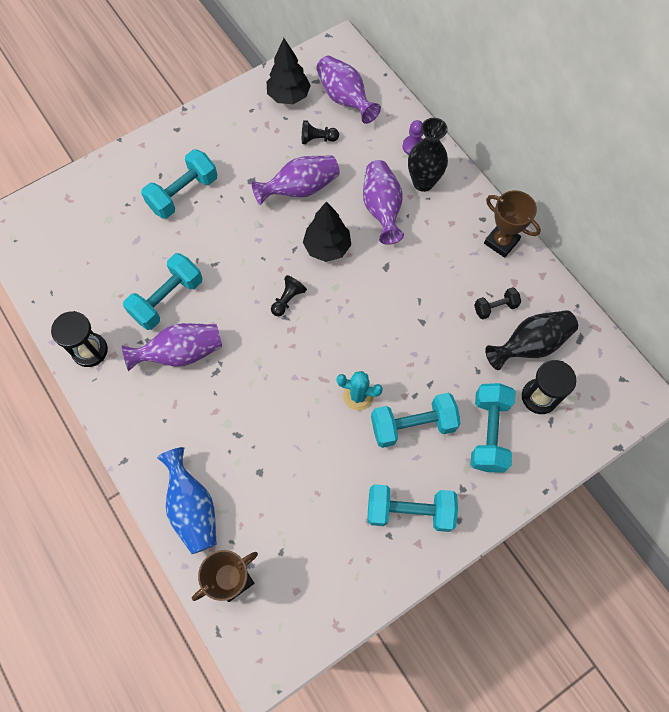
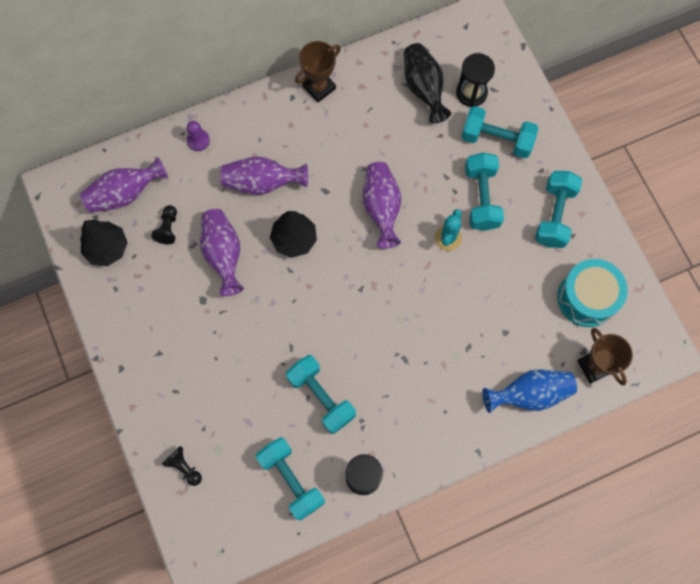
camera: 80 degrees left, 5 degrees up
purple vase [122,323,222,371] -> purple vase moved to [363,162,401,248]
turquoise dumbbell [141,149,217,219] -> turquoise dumbbell moved to [256,437,325,521]
black pawn [271,275,307,316] -> black pawn moved to [162,446,202,486]
black vase [408,118,448,192] -> none
black dumbbell [474,287,521,319] -> none
none -> turquoise drum [557,259,628,327]

